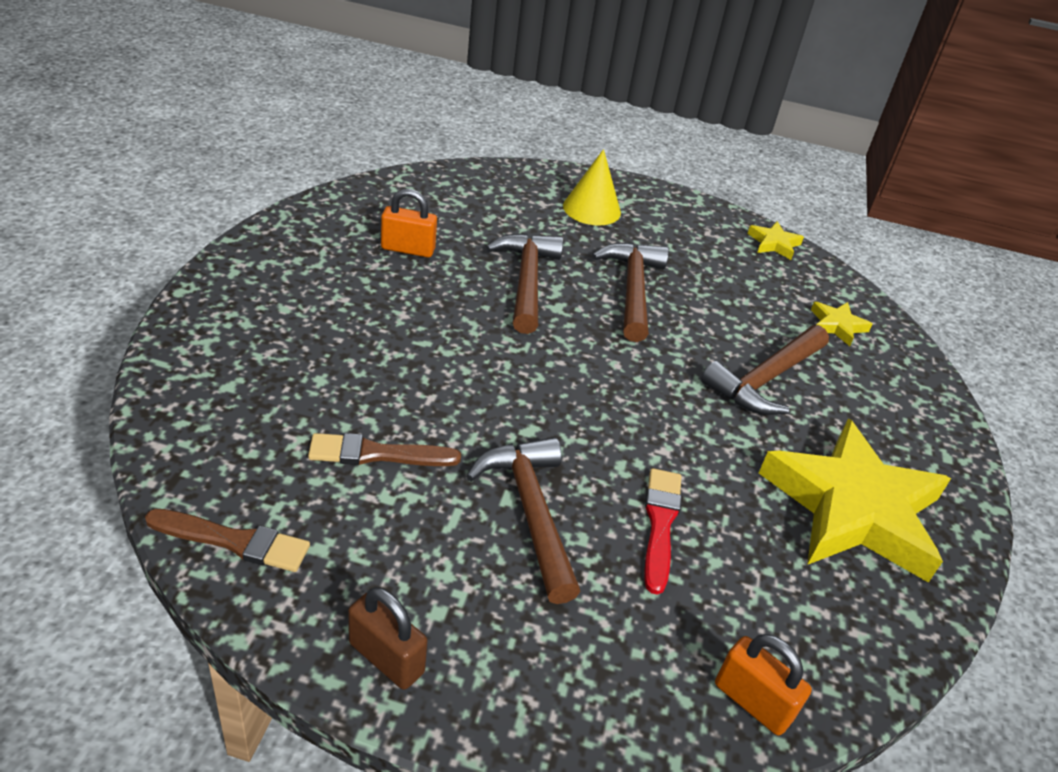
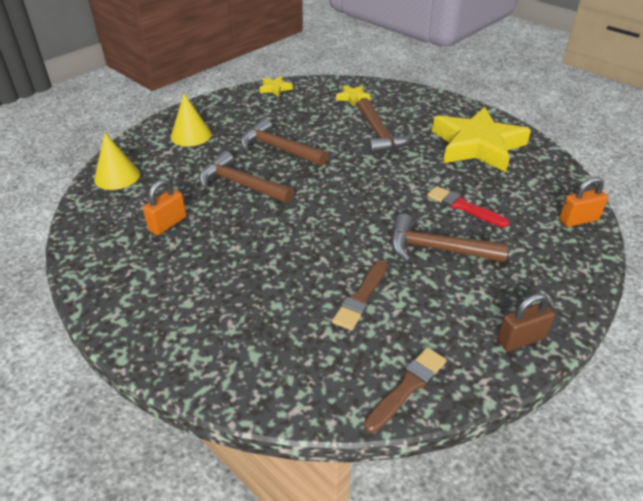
camera: 55 degrees left, 0 degrees up
none -> yellow cone [94,133,140,190]

